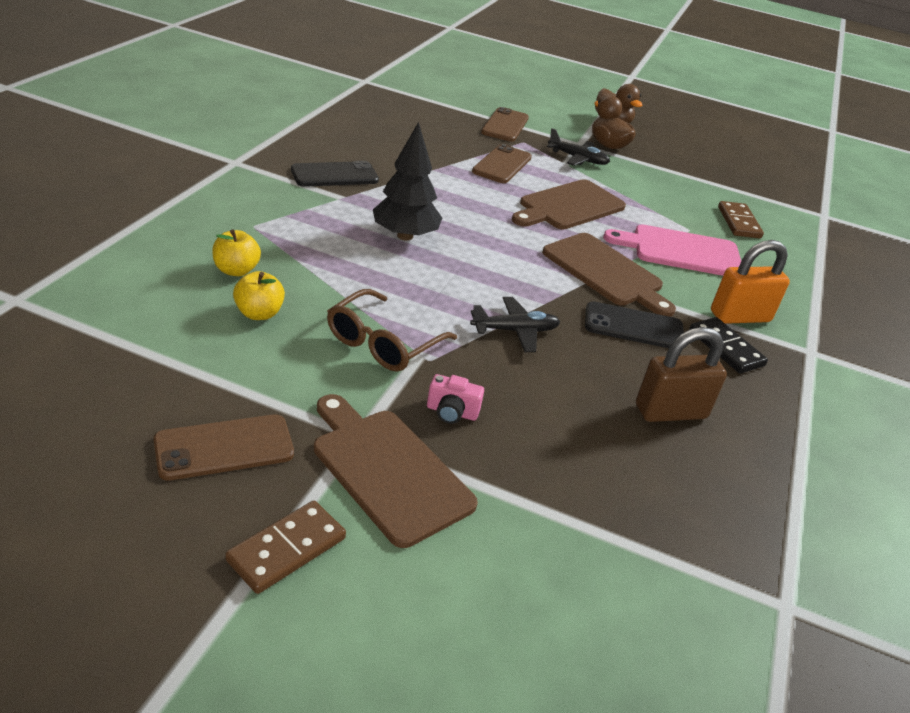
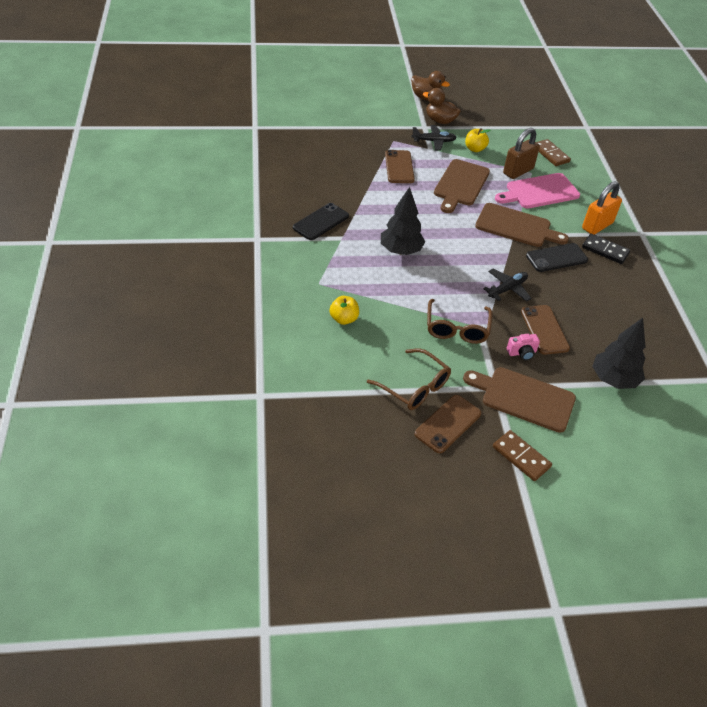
camera: 25 degrees left, 10 degrees up
brown domino [225,501,346,594] -> brown domino turned 60 degrees counterclockwise [493,430,552,481]
yellow apple [233,271,285,320] -> yellow apple moved to [465,128,490,152]
brown phone [481,107,529,142] -> brown phone moved to [521,305,570,355]
brown padlock [636,327,727,422] -> brown padlock moved to [503,128,540,179]
none -> brown glasses [367,348,451,410]
none -> black tree [592,318,645,389]

